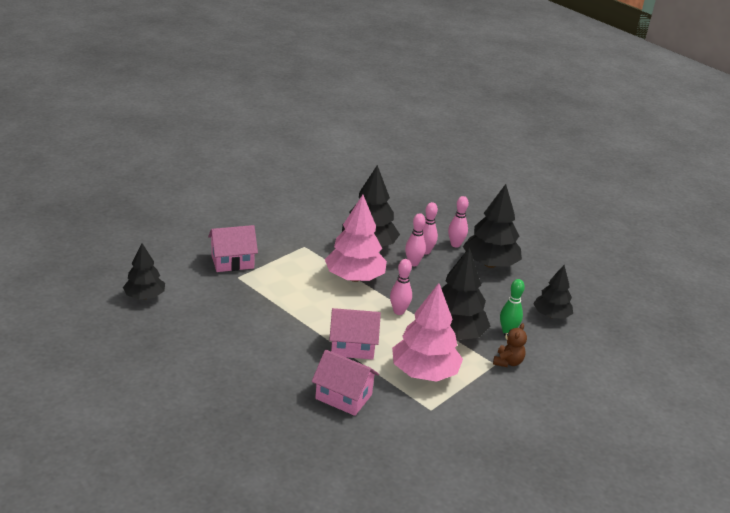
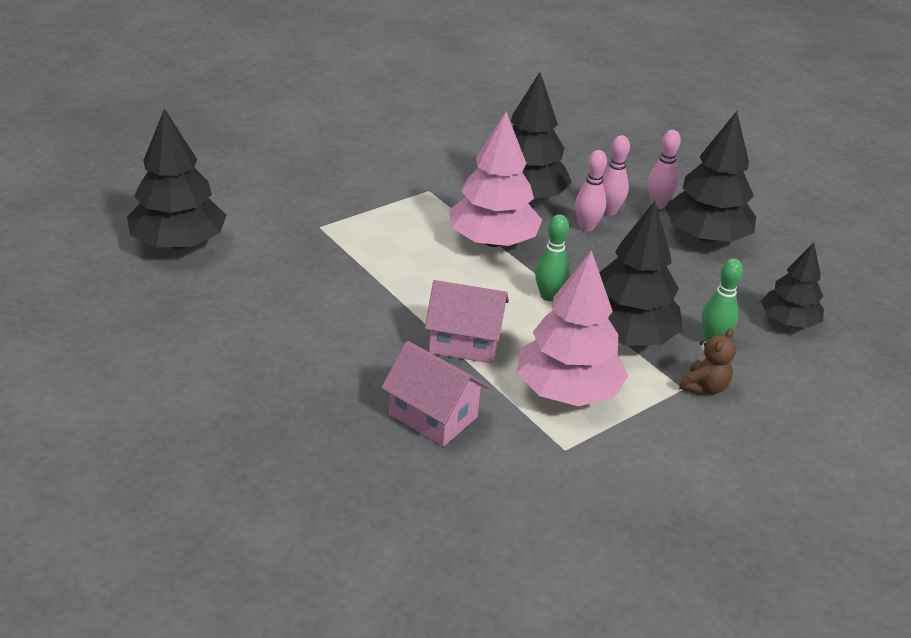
camera: 10 degrees right, 5 degrees up
black tree [123,243,165,300] -> black tree [127,108,226,249], size x1.60
pink house [208,225,258,272] -> none
pink bowling pin [390,259,412,315] -> green bowling pin [535,214,569,301]

